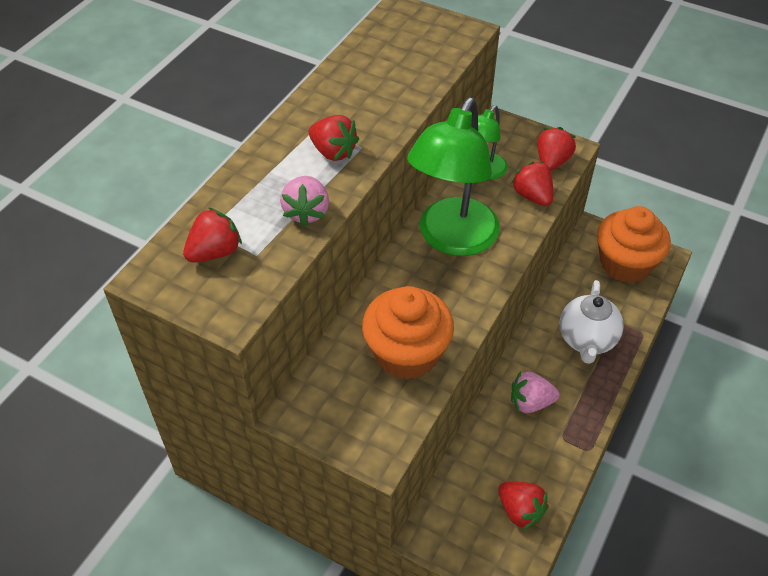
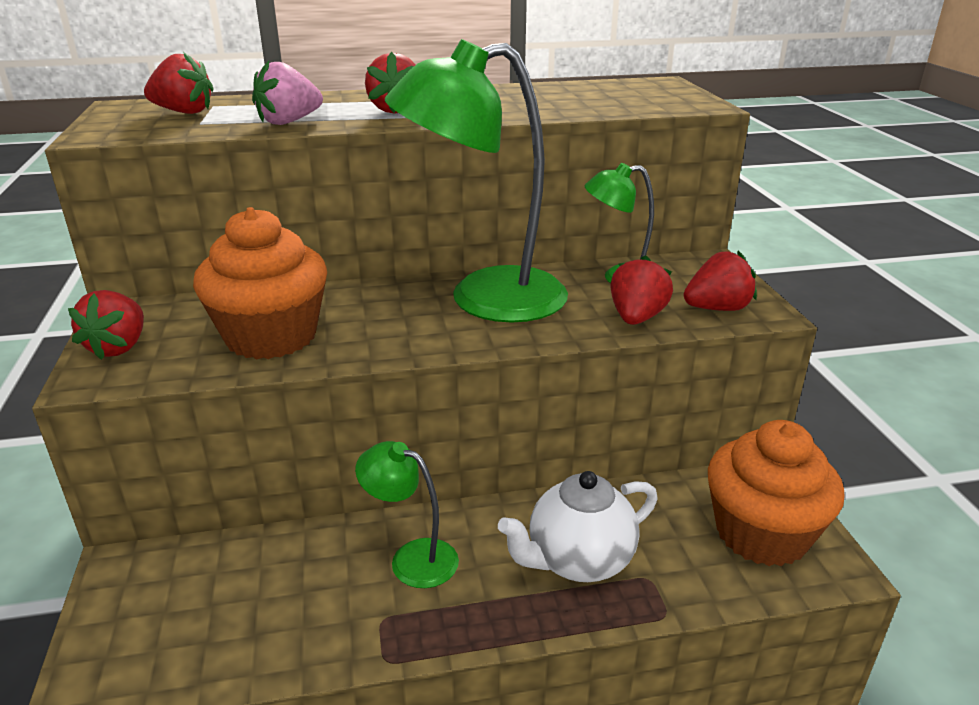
camera: 50 degrees right, 20 degrees down
red strawberry [498,482,549,530] -> red strawberry moved to [68,290,144,360]
pink strawberry [511,371,559,413] -> green lamp [355,441,459,588]

